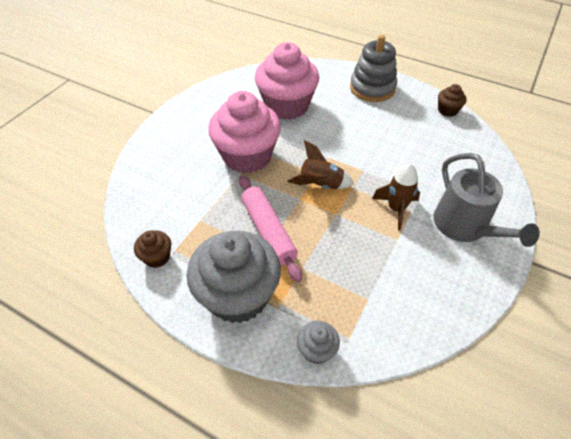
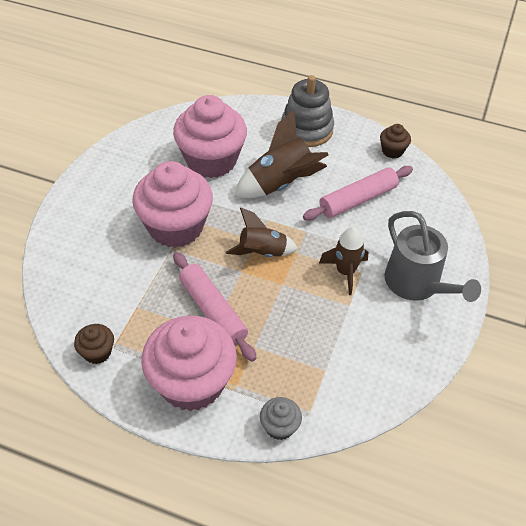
camera: 10 degrees left, 0 degrees up
grey cupcake [187,231,281,323] -> pink cupcake [141,316,237,411]
none -> brown rocket [235,110,329,198]
none -> pink rolling pin [303,166,413,221]

